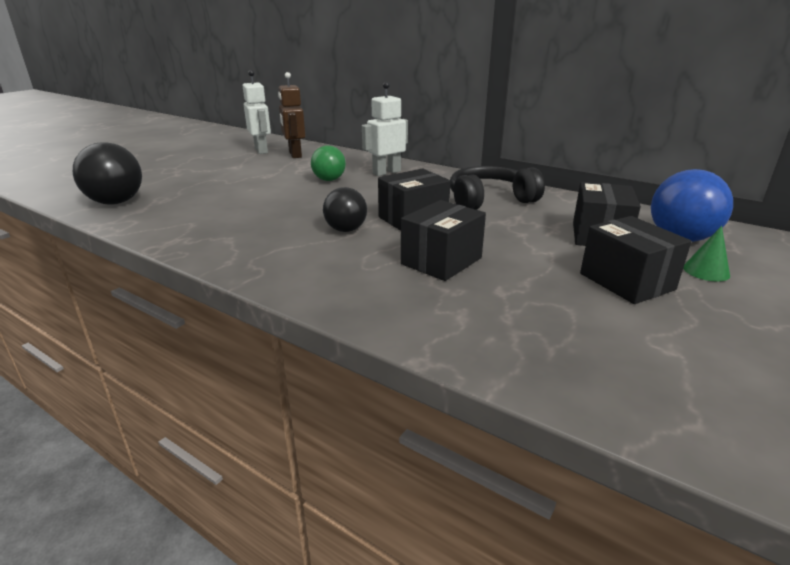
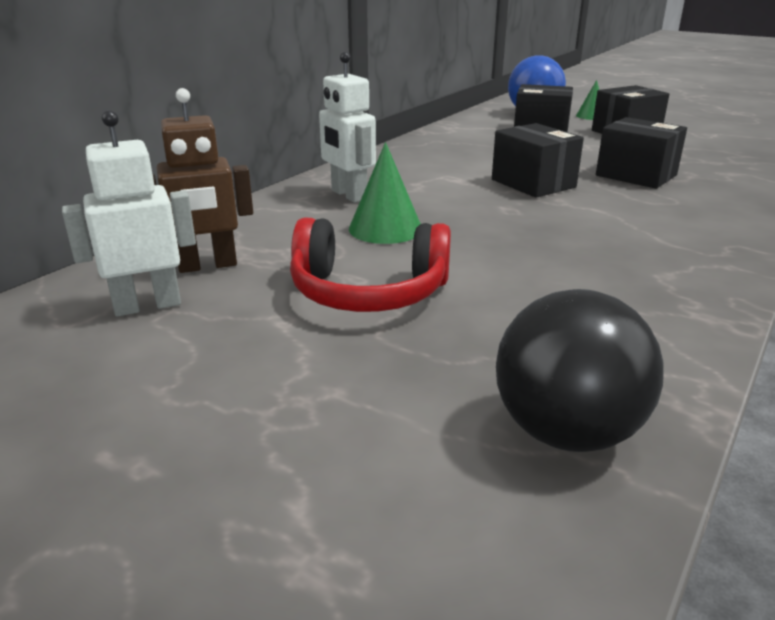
camera: 90 degrees left, 0 degrees up
green ball [311,145,346,181] -> green cone [349,142,421,244]
black ball [323,187,367,232] -> none
black headphones [450,166,545,210] -> none
none -> red headphones [290,217,451,312]

